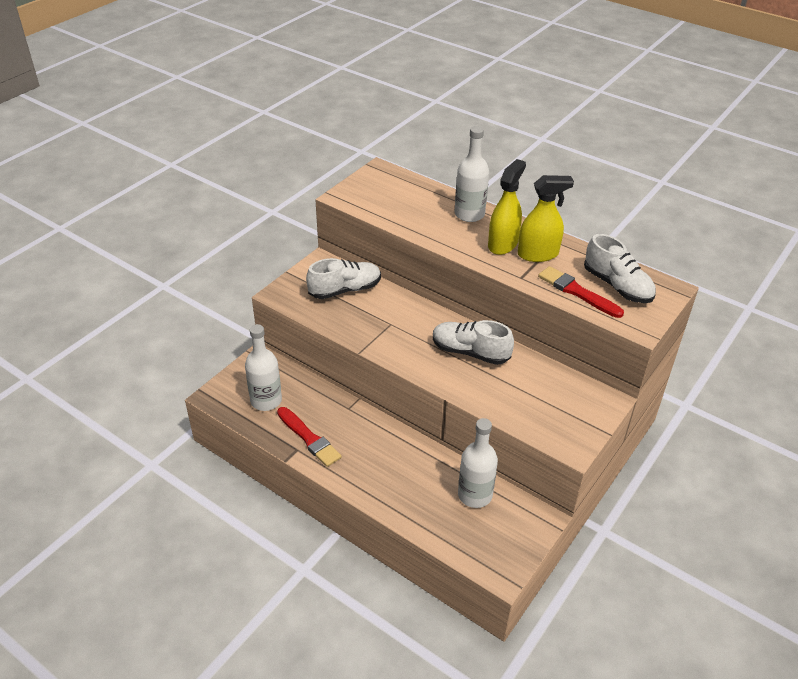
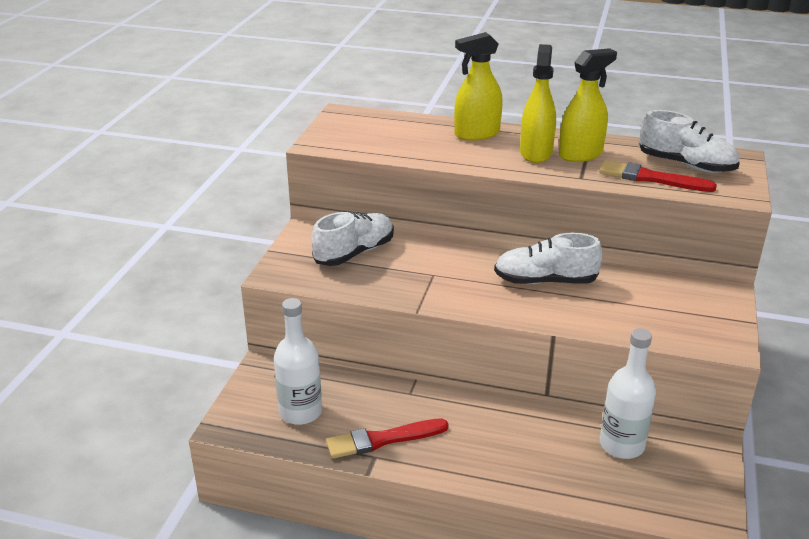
camera: 20 degrees left, 10 degrees down
red brush [277,407,342,467] -> red brush turned 135 degrees clockwise [326,419,449,459]
white bottle [454,126,489,222] -> yellow spray bottle [454,32,503,141]

